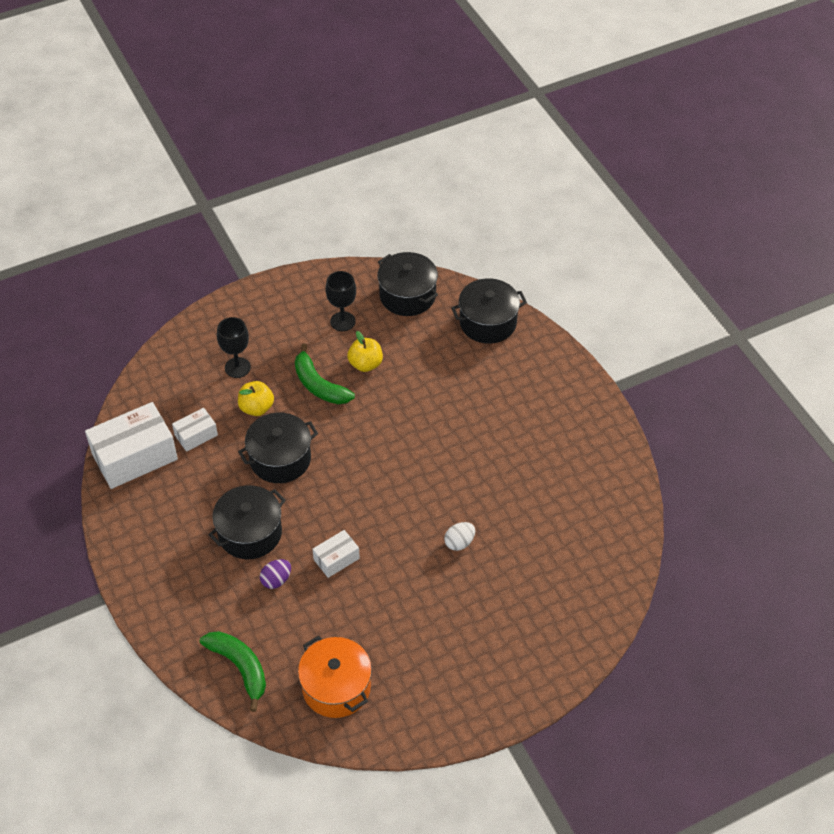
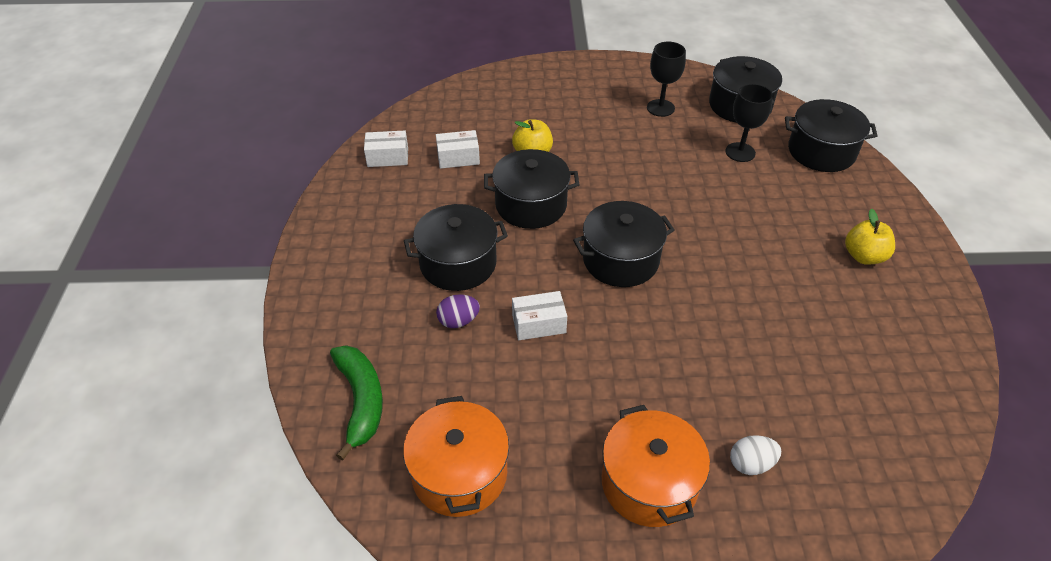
camera: 25 degrees right, 5 degrees down
white box [85,402,178,489] -> white box [364,131,408,167], size x0.50
black goblet [217,317,251,378] -> black goblet moved to [725,84,773,162]
green banana [295,344,355,404] -> none
yellow apple [347,331,383,372] -> yellow apple moved to [845,209,895,265]
white egg [444,522,475,551] -> white egg moved to [730,435,781,475]
none -> black pot [573,201,675,287]
none -> orange pot [602,405,710,527]

